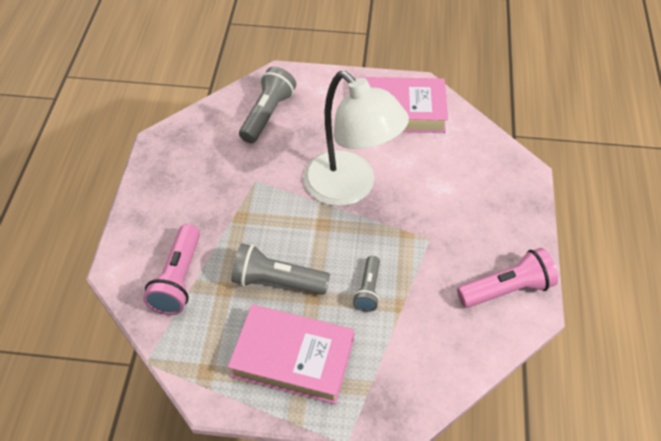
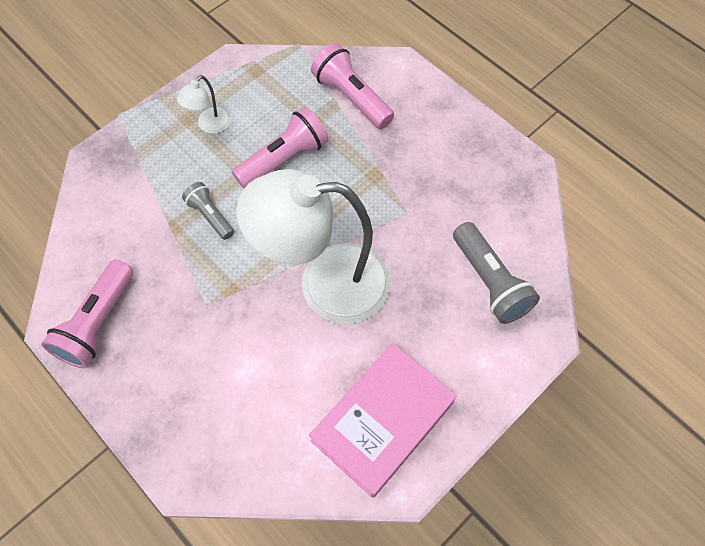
camera: 130 degrees right, 10 degrees up
pink book [228,304,354,405] -> white lamp [177,75,231,134]
grey flashlight [231,243,330,295] -> pink flashlight [232,107,329,188]

